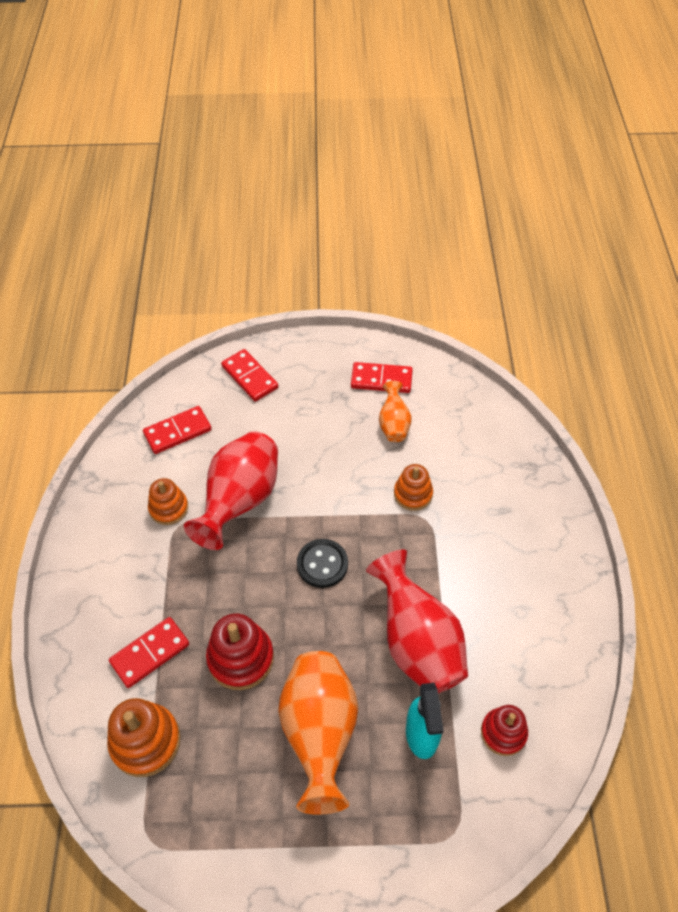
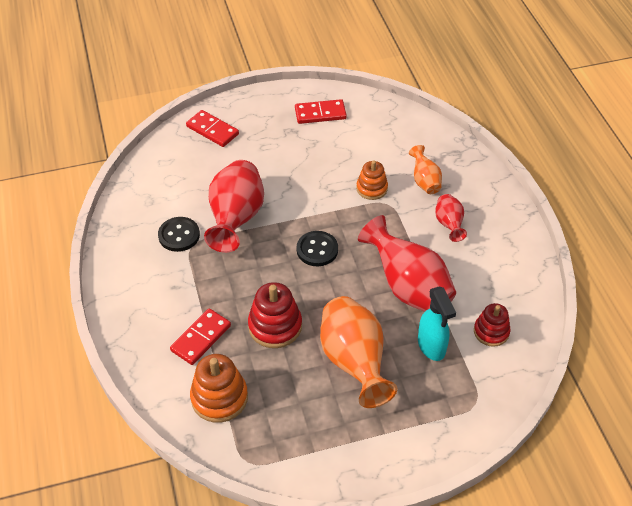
camera: 15 degrees left, 5 degrees down
red domino [143,406,212,454] -> none
orange stacking toy [148,478,188,525] -> black button [158,217,200,252]
orange vase [379,381,412,442] -> orange vase moved to [409,145,442,194]
none -> red vase [435,194,467,242]

